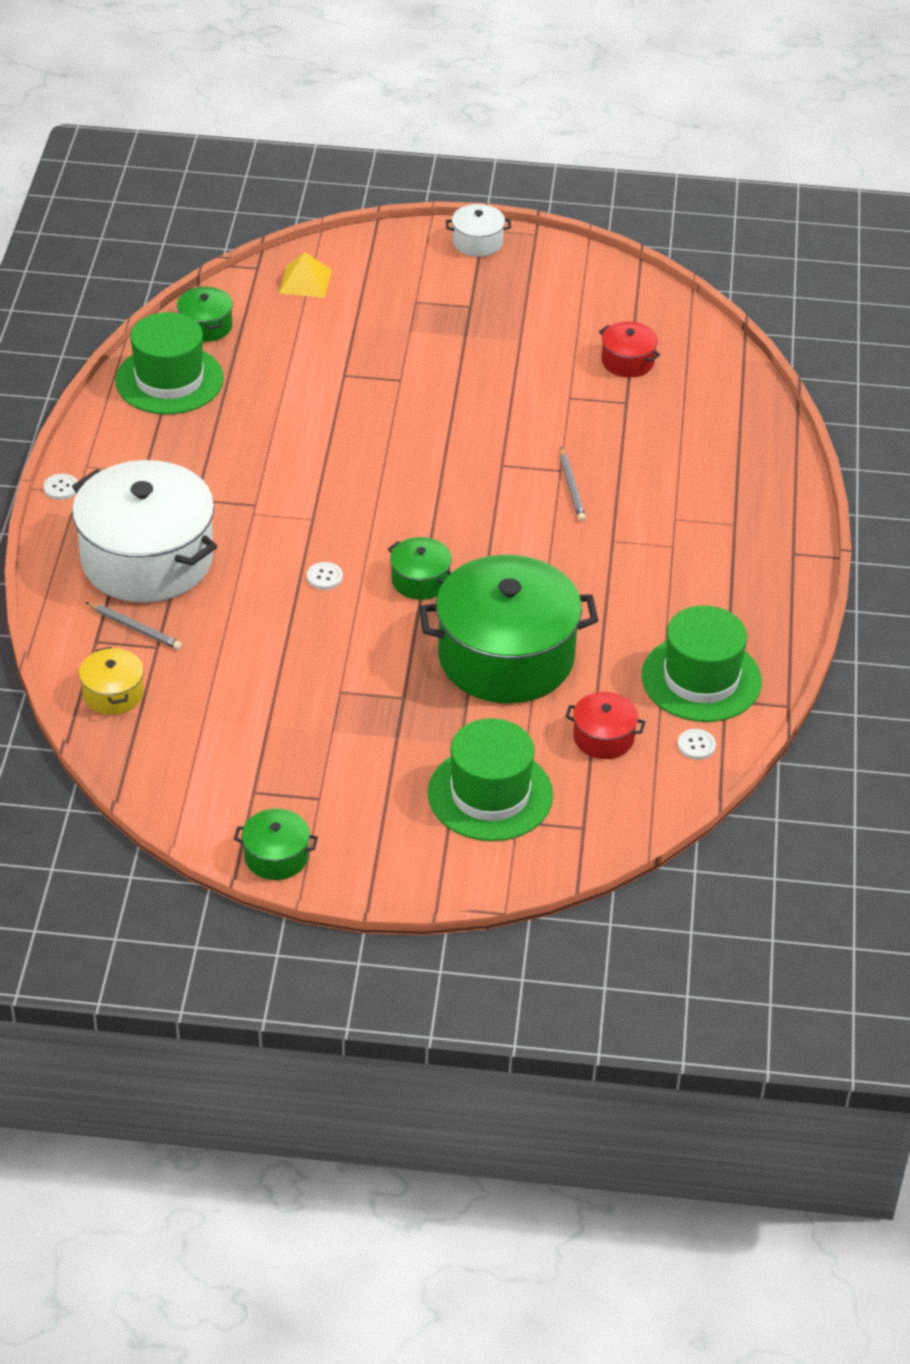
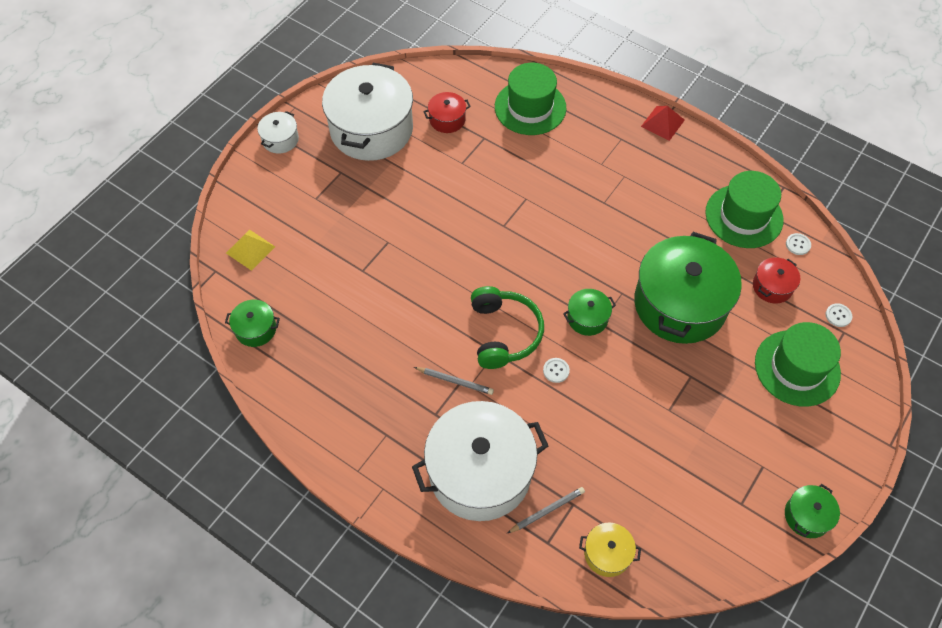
camera: 60 degrees left, 15 degrees up
white button [43,474,78,500] -> white button moved to [826,303,852,327]
green hat [115,312,224,415] -> green hat moved to [495,63,566,135]
grey pencil [560,447,586,522] -> grey pencil moved to [414,367,494,395]
none -> white pot [322,63,413,161]
none -> green headphones [471,286,544,369]
none -> red pyramid [641,106,685,141]

